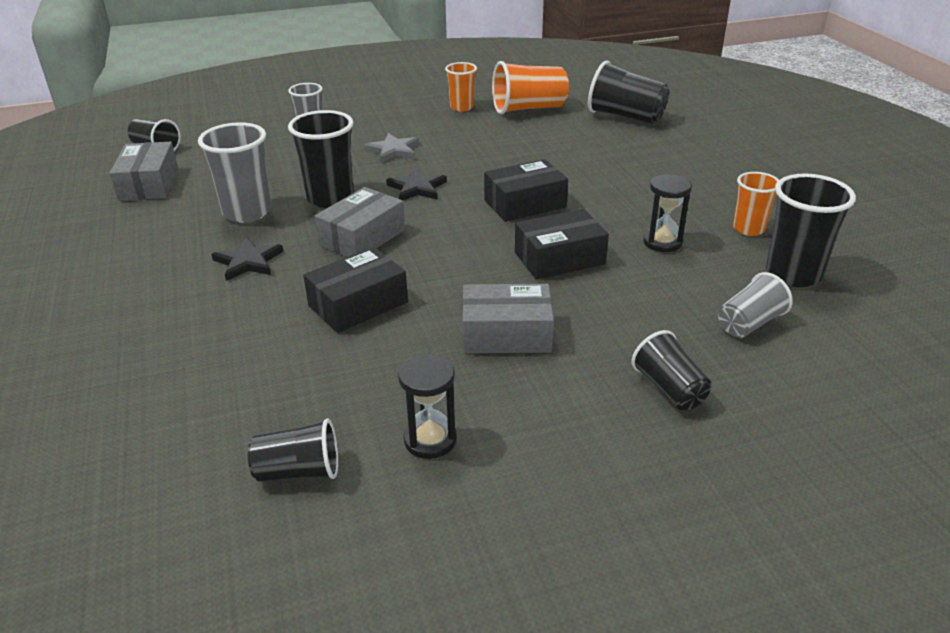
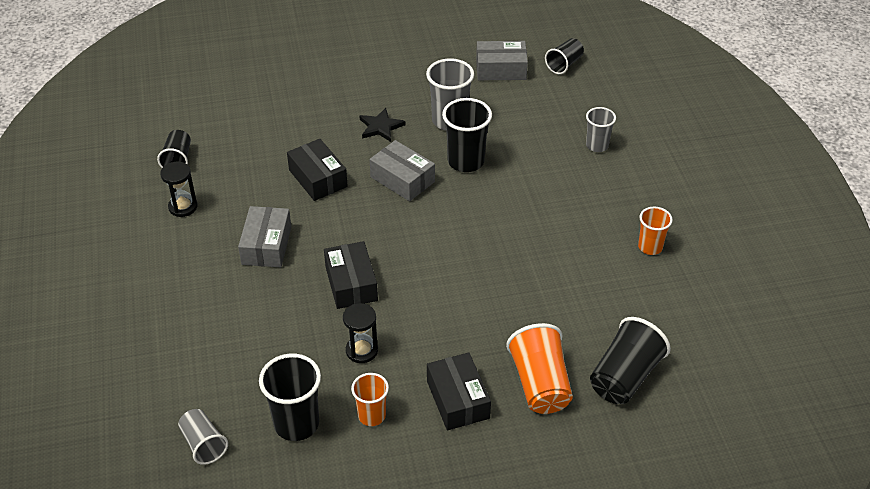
camera: 95 degrees right, 10 degrees up
grey star [364,133,419,163] -> none
black star [386,168,447,200] -> none
black box [484,159,568,222] -> black box moved to [427,353,491,430]
orange cup [492,61,569,114] -> orange cup moved to [506,323,573,414]
black cup [631,330,711,410] -> none
grey cup [718,272,793,338] -> grey cup moved to [178,409,228,465]

